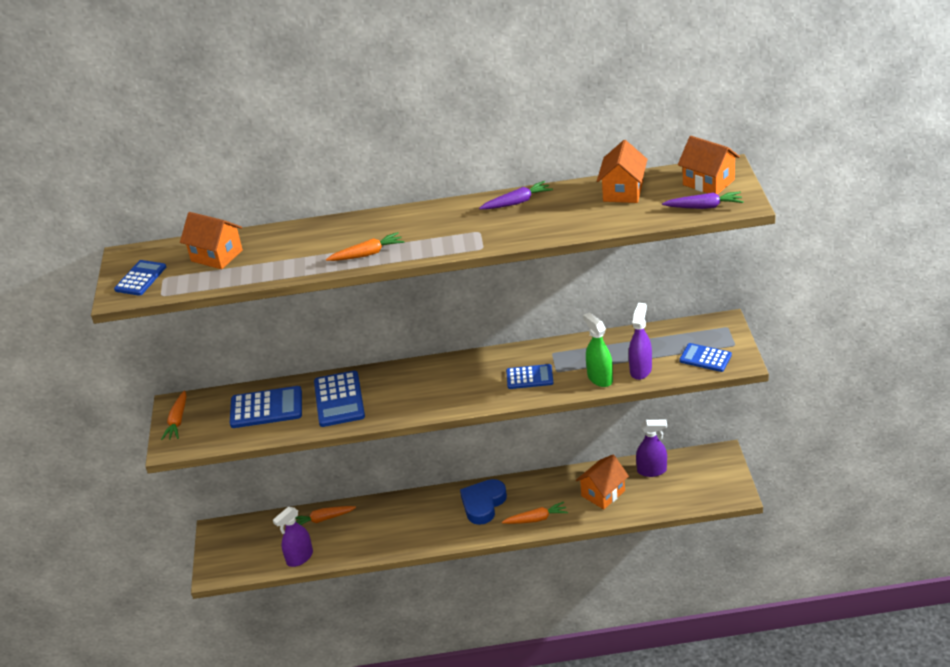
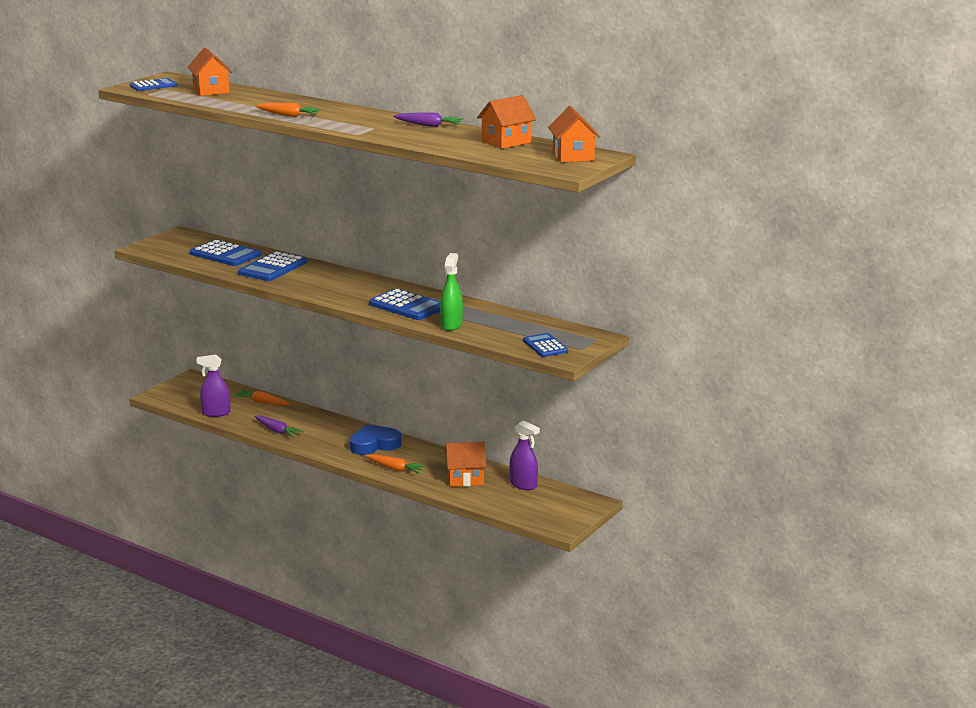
camera: 35 degrees right, 15 degrees down
orange carrot [161,391,186,440] -> none
blue calculator [506,364,554,389] -> blue calculator [369,288,440,320], size x1.56
purple spray bottle [629,303,652,380] -> none
purple carrot [662,192,744,209] -> purple carrot moved to [255,415,304,437]

